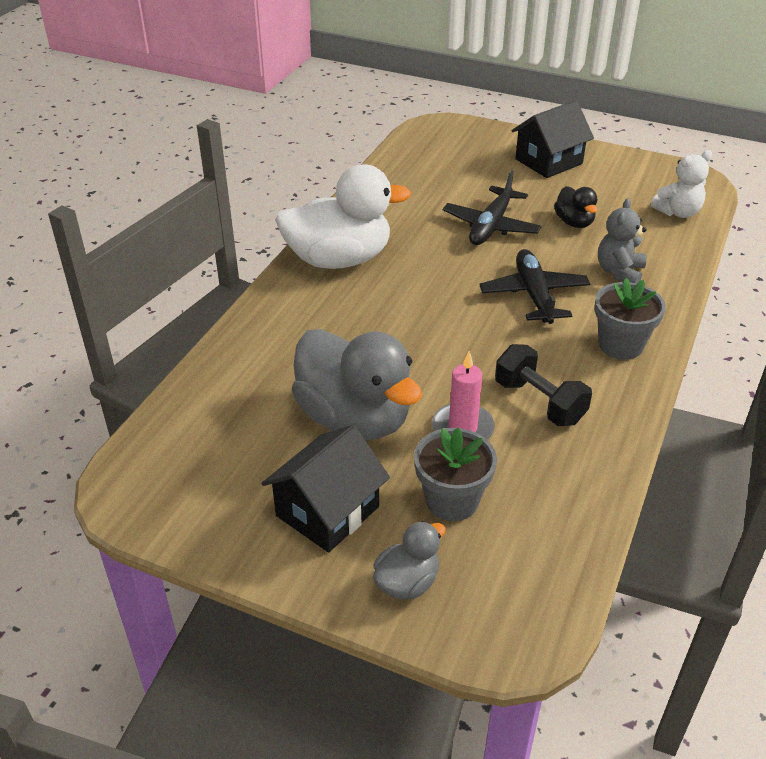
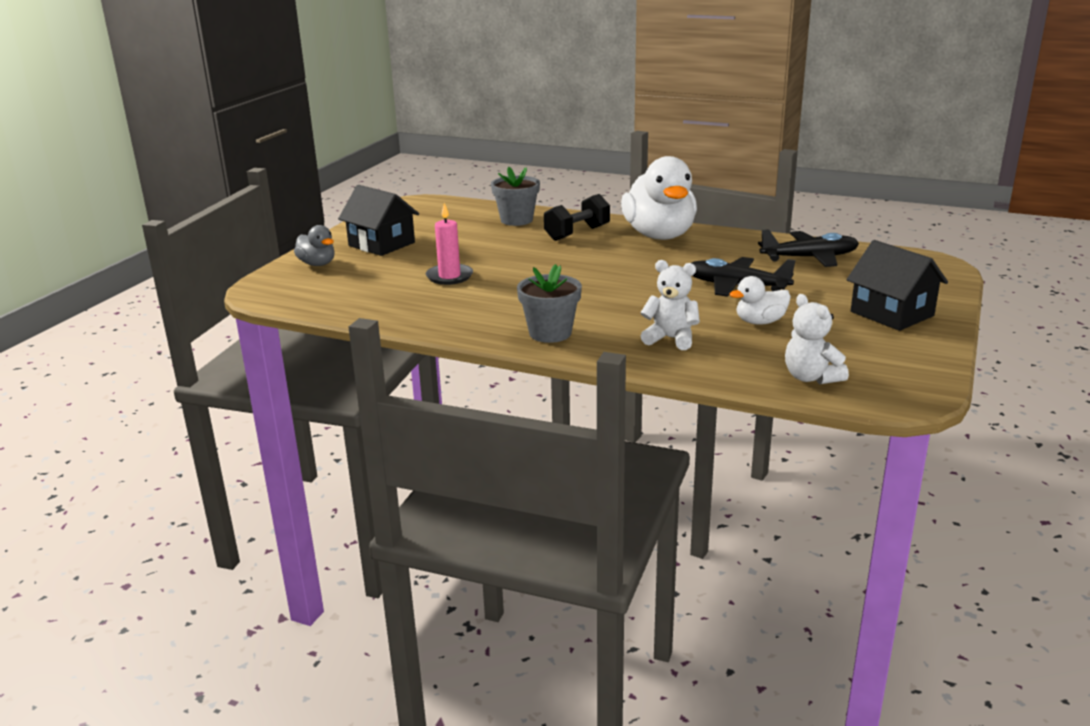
camera: 90 degrees right, 15 degrees down
grey duck [291,329,422,440] -> none
grey flower pot [414,428,497,521] -> grey flower pot moved to [491,166,540,226]
black plane [479,249,590,324] -> black plane moved to [758,229,859,267]
black dumbbell [495,344,592,426] -> black dumbbell moved to [544,194,610,241]
black duck [554,186,598,228] -> white duck [730,276,791,325]
grey teddy bear [598,198,647,283] -> white teddy bear [640,260,700,350]

